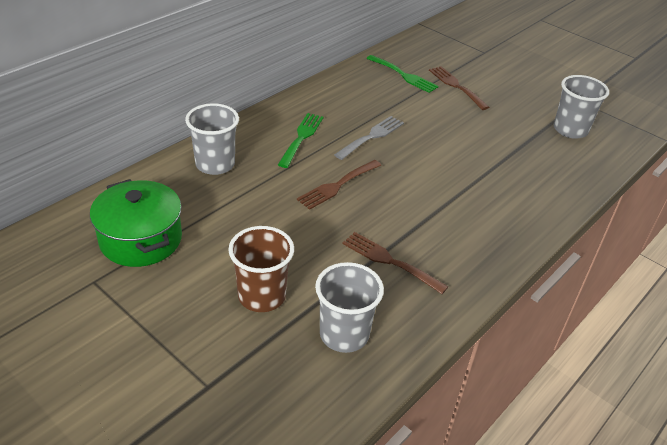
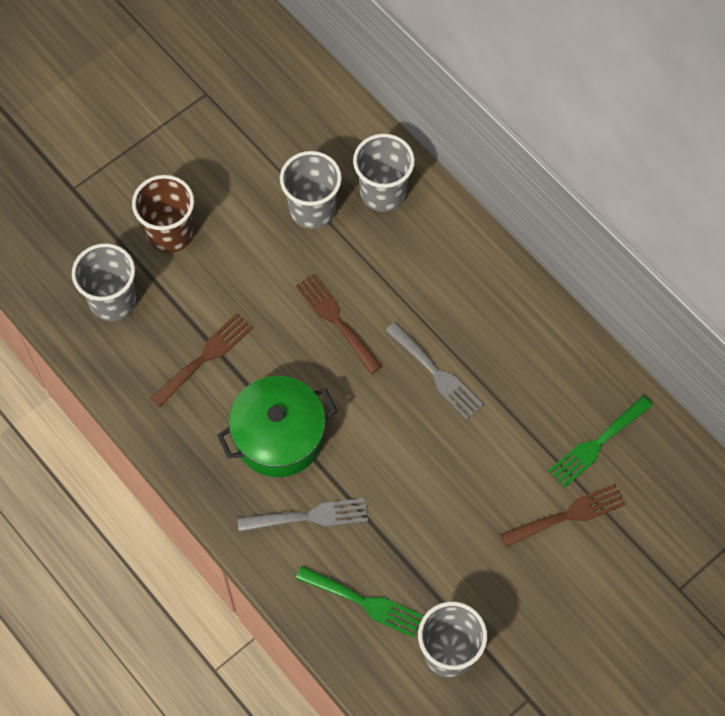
camera: 100 degrees right, 25 degrees up
green pot [90,179,182,267] -> green pot moved to [217,376,337,477]
green fork [278,113,324,168] -> green fork moved to [296,566,423,638]
none -> grey fork [237,498,368,532]
none -> grey cup [280,151,342,229]

